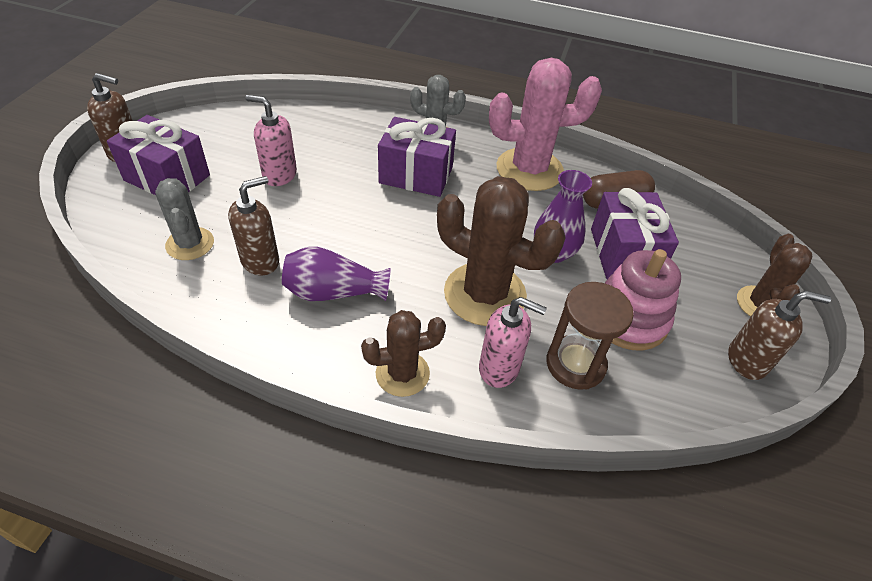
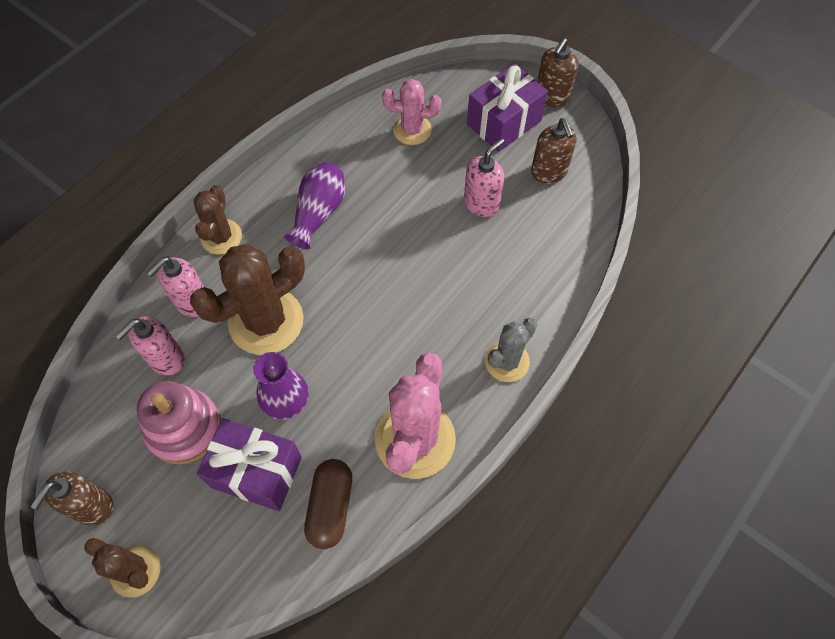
camera: 115 degrees right, 15 degrees up
grey cactus [155,178,214,260] -> pink cactus [382,79,441,145]
brown soap dispenser [228,176,279,275] -> brown soap dispenser moved to [531,118,577,184]
purple gift [378,117,456,197] -> none
brown hourglass [546,282,634,390] -> pink soap dispenser [115,316,185,375]

